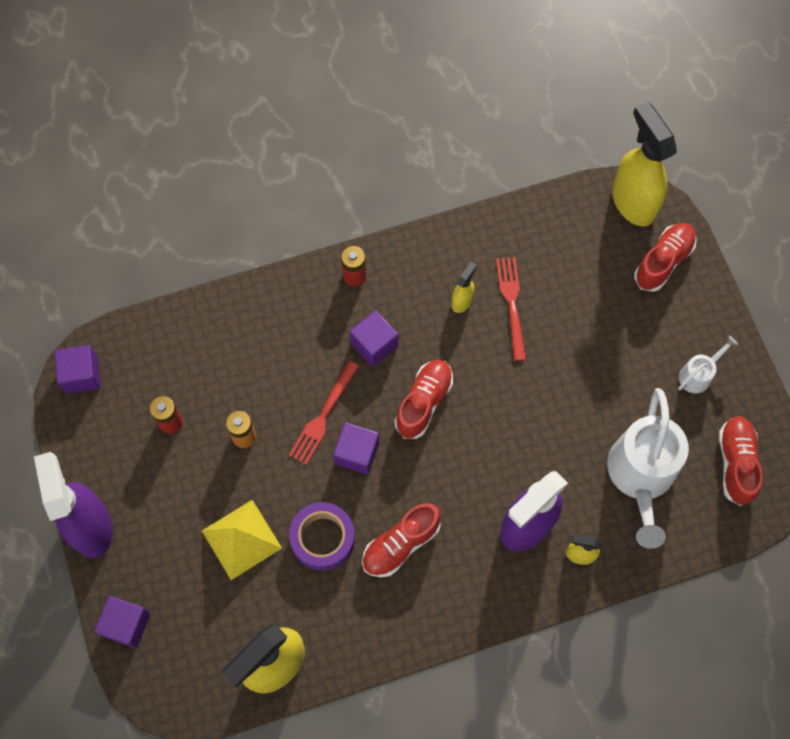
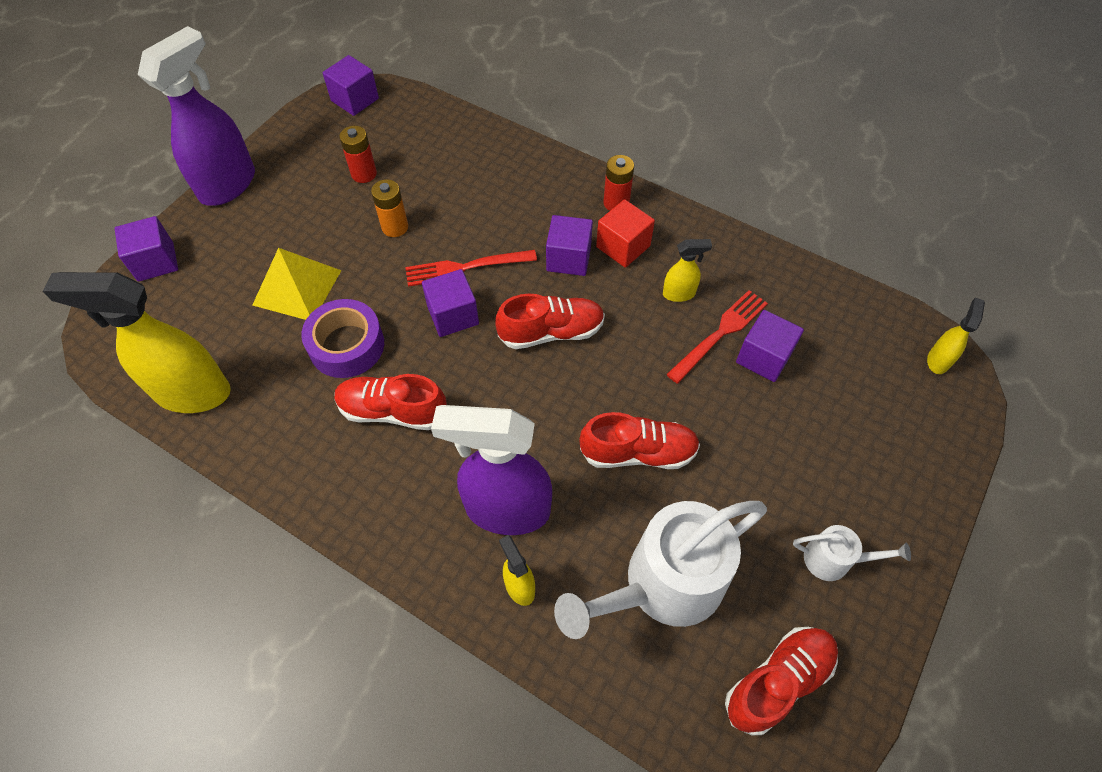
camera: 50 degrees right, 10 degrees down
yellow spray bottle [612,102,677,226] -> yellow spray bottle [927,298,985,374], size x0.46
red shoe [634,223,697,292] -> red shoe moved to [579,412,700,469]
none -> red cube [596,199,655,268]
none -> purple cube [736,310,804,382]

